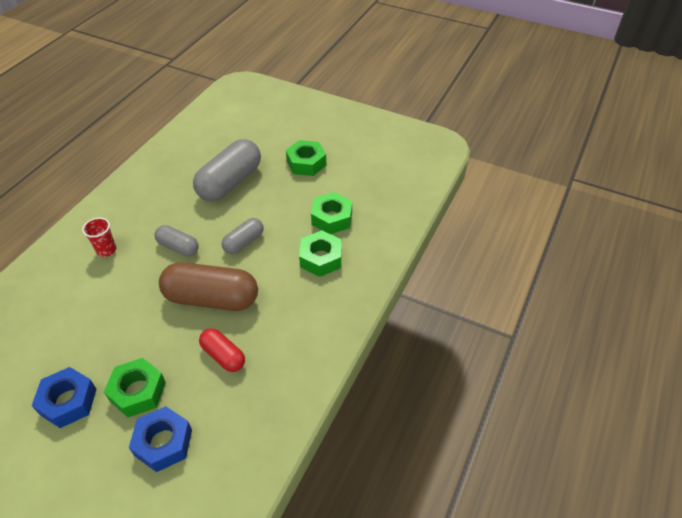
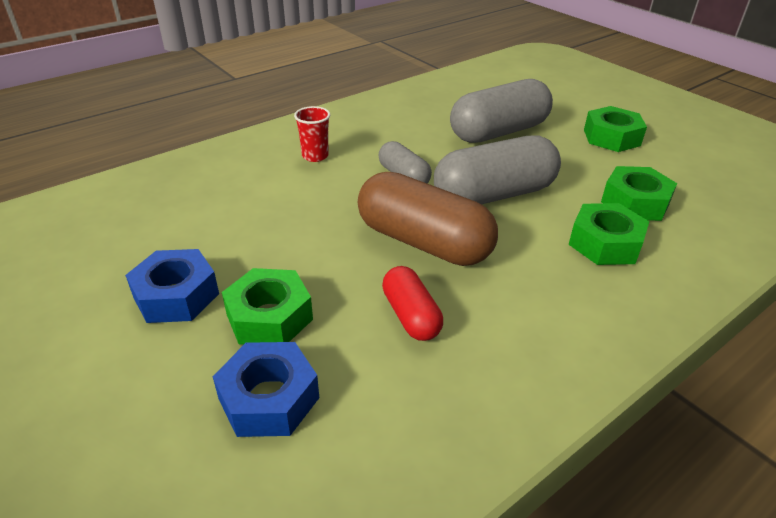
camera: 25 degrees right, 10 degrees down
grey capsule [222,218,263,254] -> grey capsule [434,135,561,204], size x1.86

